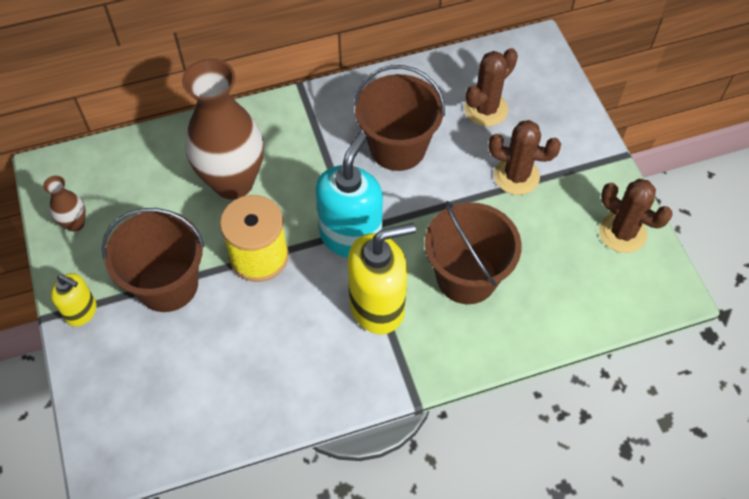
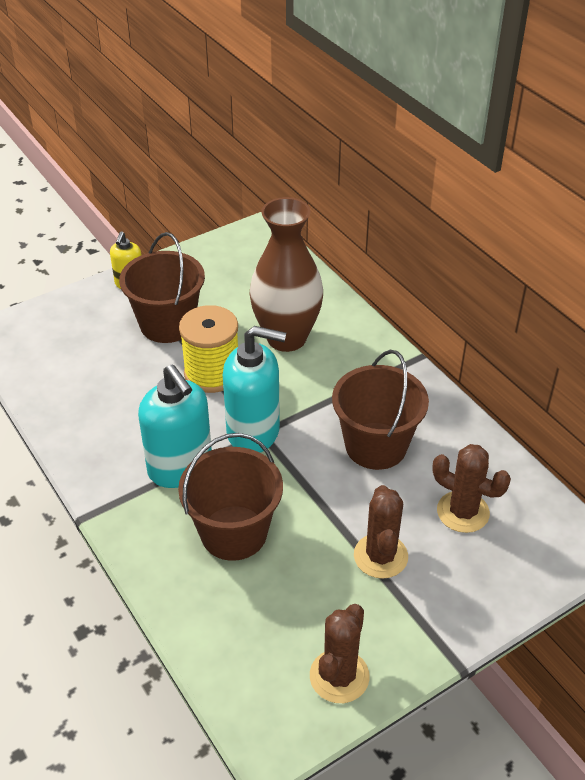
camera: 75 degrees right, 15 degrees down
brown vase [43,176,86,232] -> none
yellow soap dispenser [347,223,416,334] -> turquoise soap dispenser [138,365,212,488]

